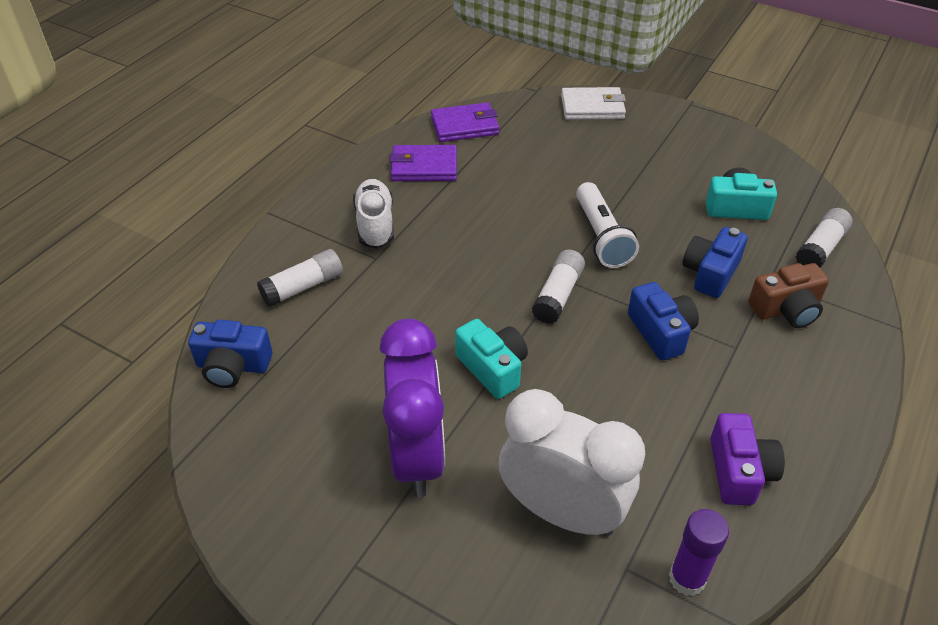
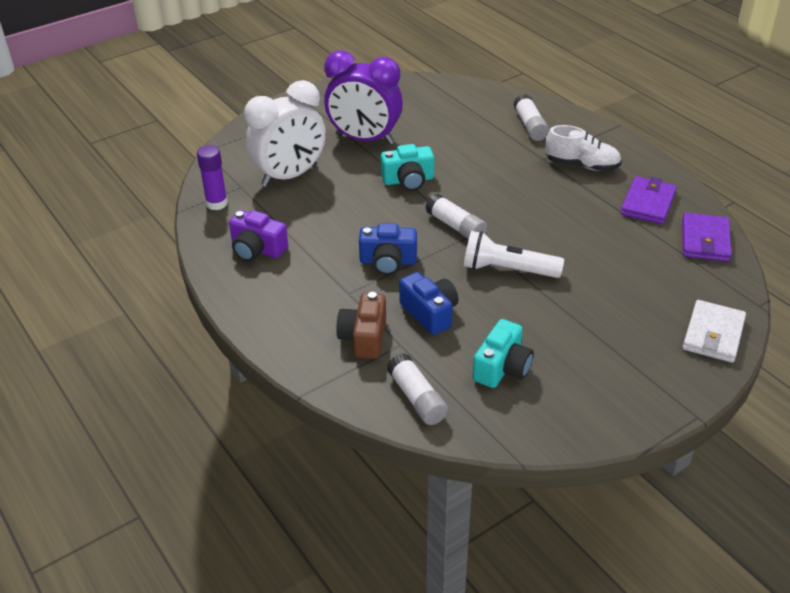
camera: 115 degrees right, 5 degrees down
blue camera [188,320,273,388] -> none

